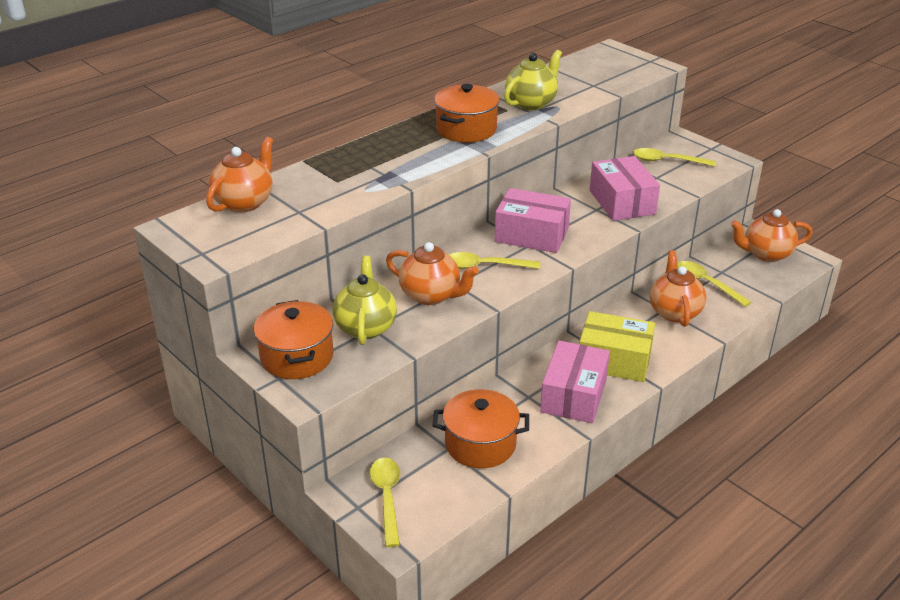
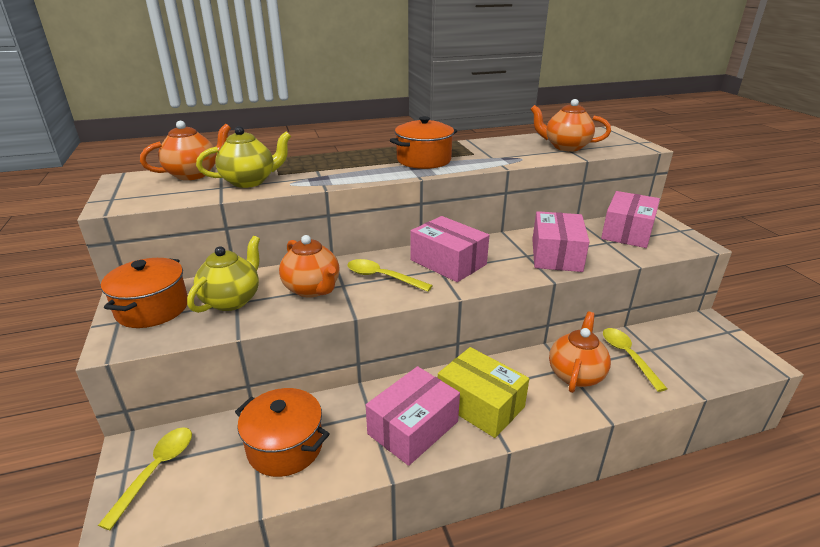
camera: 25 degrees right, 5 degrees down
yellow teapot [504,50,562,110] -> yellow teapot moved to [196,126,291,188]
yellow spoon [633,148,716,167] -> pink box [601,191,660,248]
orange teapot [730,209,813,262] -> orange teapot moved to [530,99,611,151]

